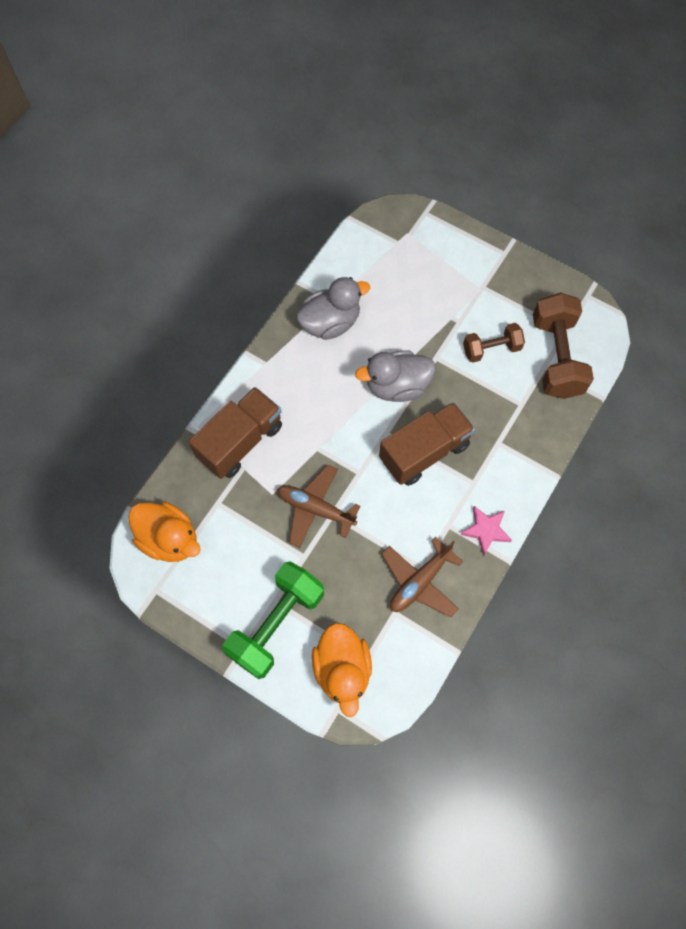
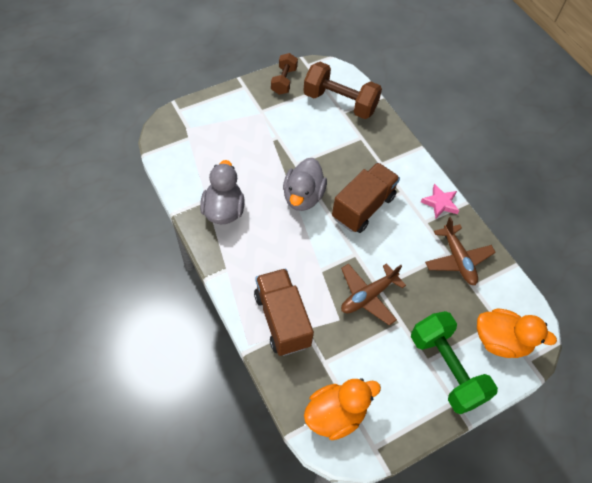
camera: 65 degrees left, 10 degrees down
brown truck [379,402,475,486] -> brown truck turned 45 degrees clockwise [332,162,400,233]
brown dumbbell [463,323,525,363] -> brown dumbbell moved to [271,53,298,95]

